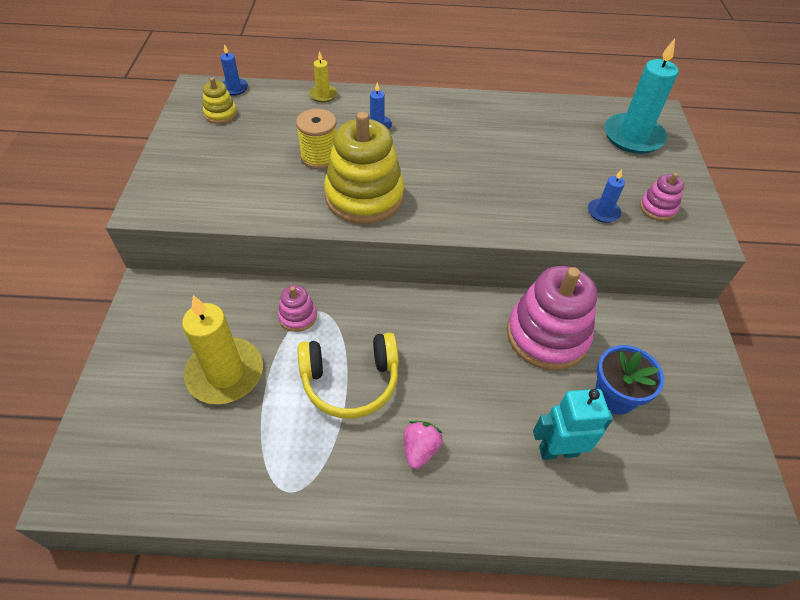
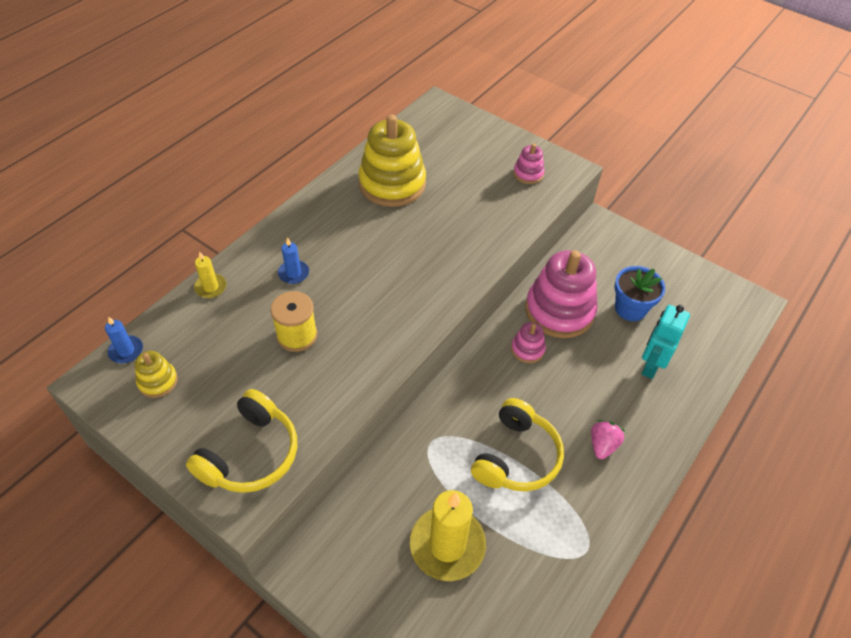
camera: 55 degrees left, 0 degrees up
pink stacking toy [278,285,317,332] -> pink stacking toy moved to [511,322,546,363]
yellow stacking toy [324,112,404,224] -> yellow stacking toy moved to [358,115,426,207]
pink strawberry [404,421,443,469] -> pink strawberry turned 60 degrees clockwise [591,420,625,459]
blue candle [588,169,625,223] -> none
turquoise candle [604,39,678,154] -> none
none -> yellow headphones [186,389,297,493]

